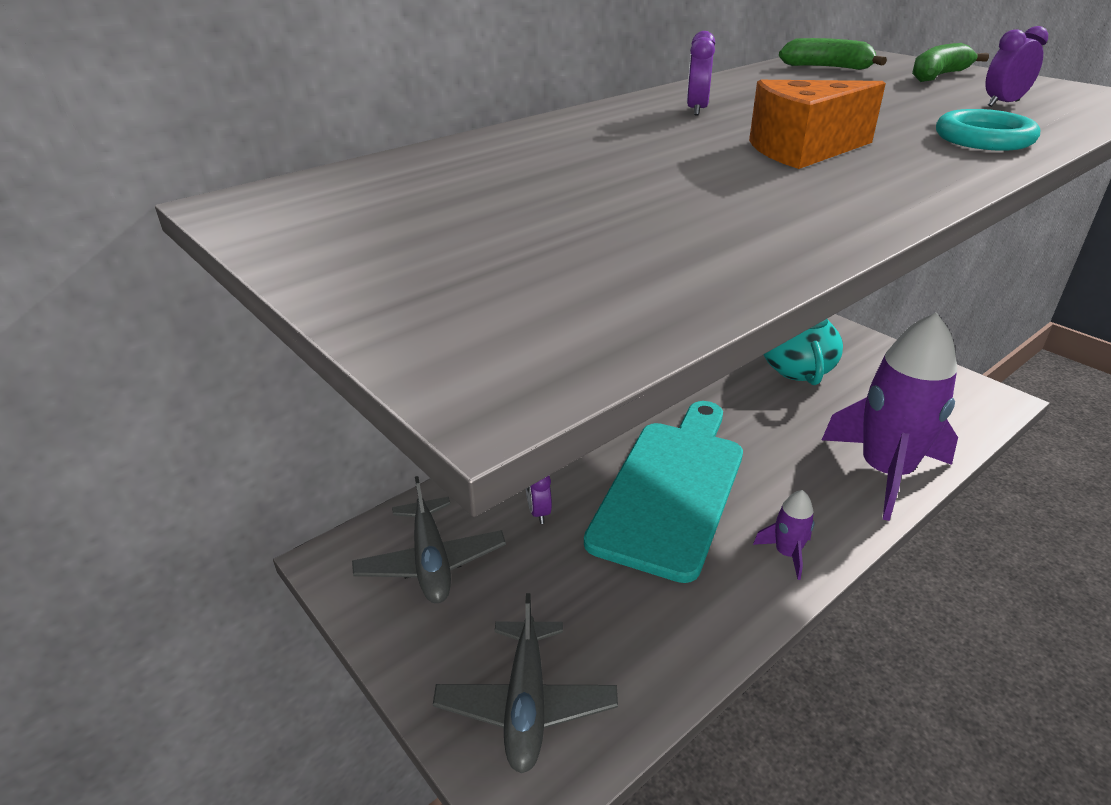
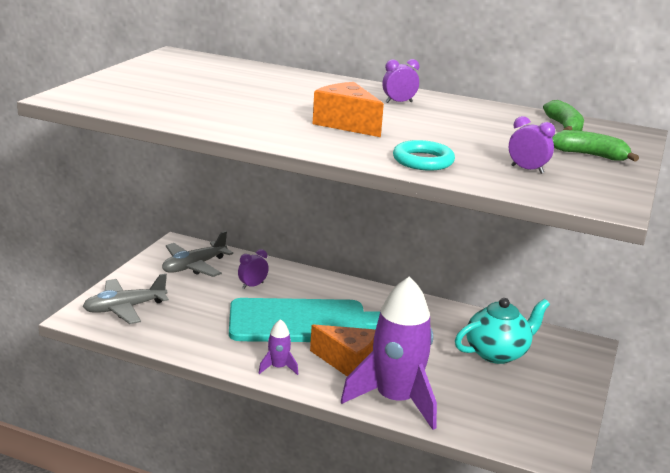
camera: 60 degrees right, 10 degrees down
none -> orange cheese [310,324,376,376]

